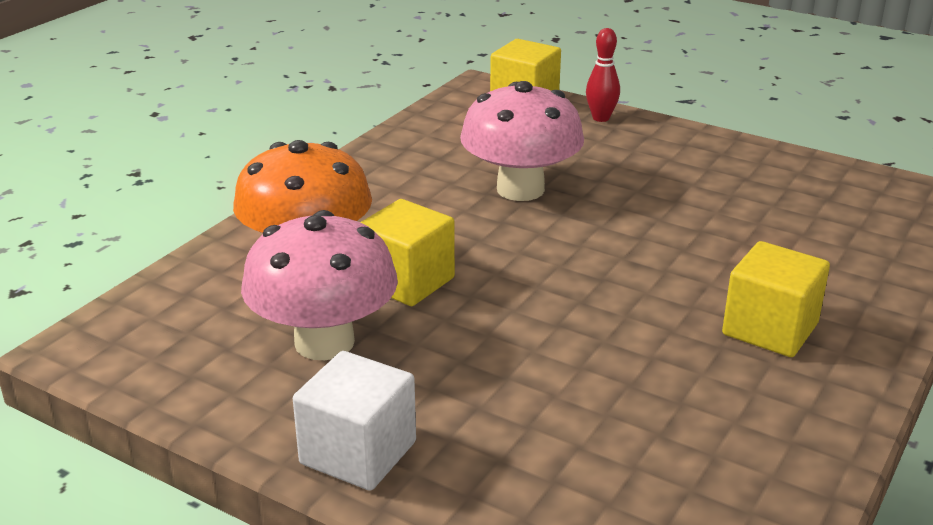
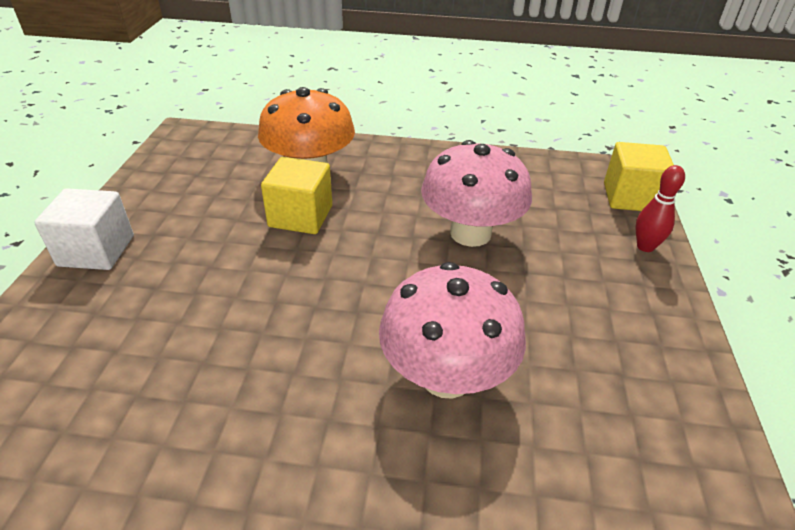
camera: 65 degrees right, 10 degrees up
pink mushroom [241,210,398,360] -> pink mushroom moved to [379,262,526,399]
yellow cube [722,241,830,357] -> none

